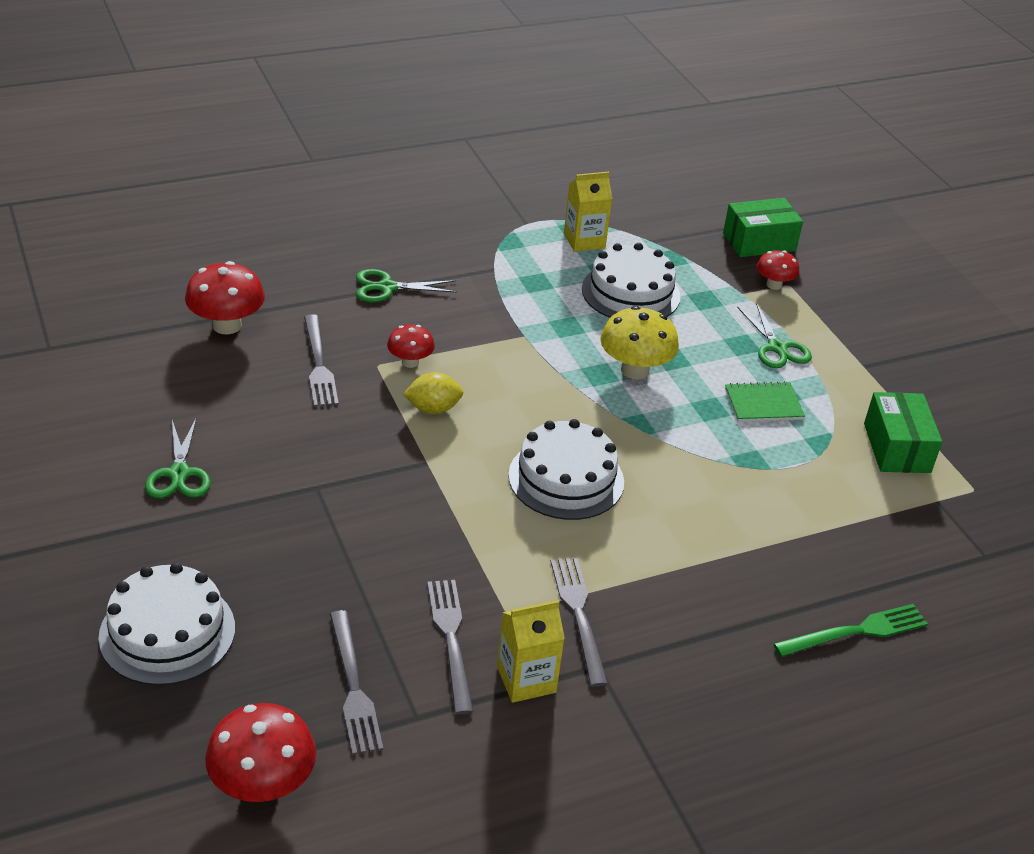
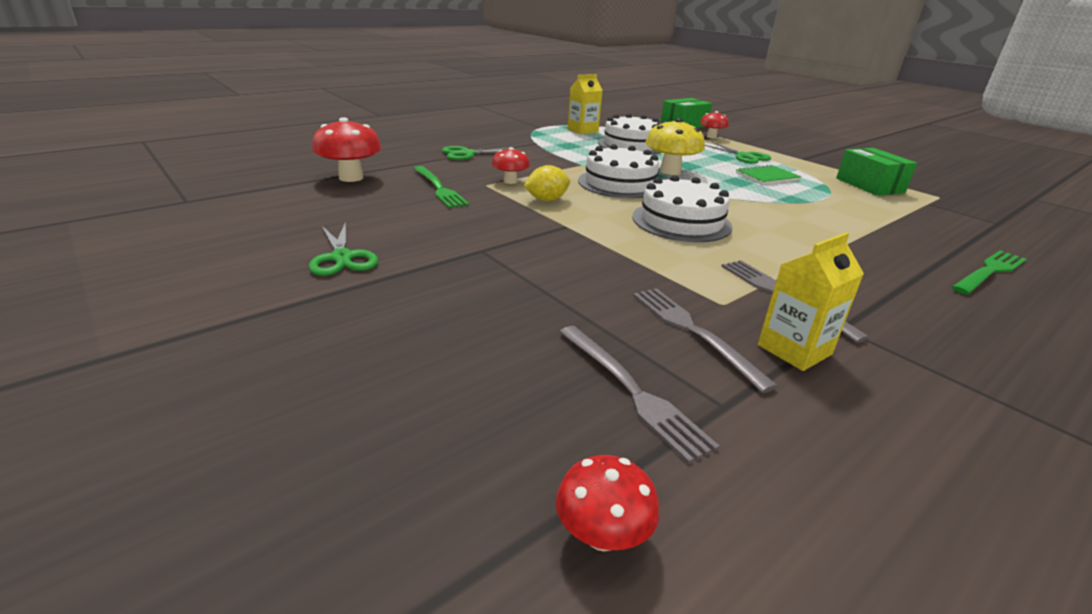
camera: 15 degrees left, 10 degrees down
white cake [98,563,235,685] -> white cake moved to [578,144,659,199]
red mushroom [205,703,316,802] -> red mushroom [556,455,660,552], size x0.60
grey fork [304,314,339,407] -> green fork [413,166,469,208]

